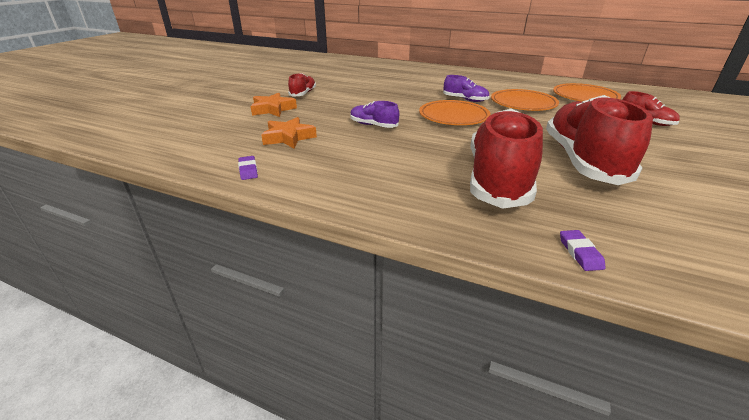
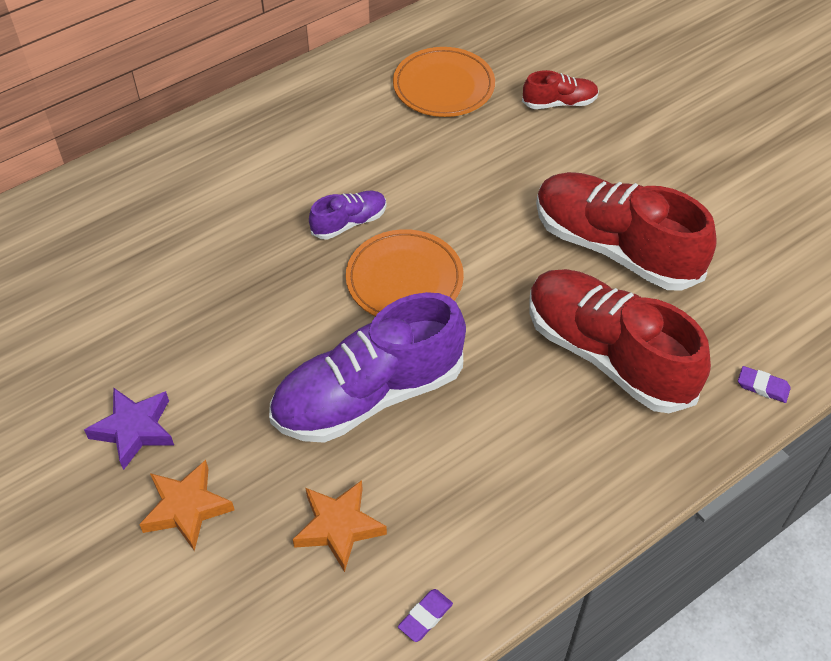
camera: 60 degrees left, 20 degrees up
purple eraser [238,156,258,180] -> purple eraser turned 60 degrees counterclockwise [398,589,453,642]
red shoe [288,73,316,97] -> purple star [84,387,174,470]
purple shoe [350,101,399,128] -> purple shoe [269,292,466,443], size x2.19
orange plate [491,89,559,111] -> none

